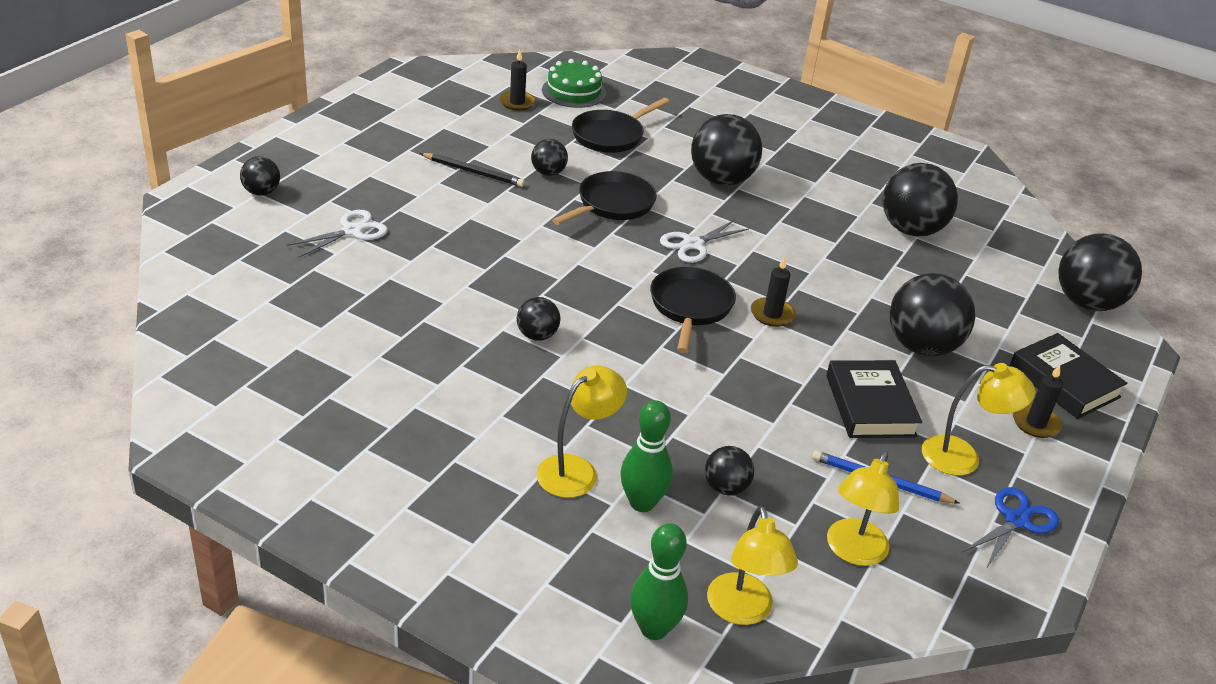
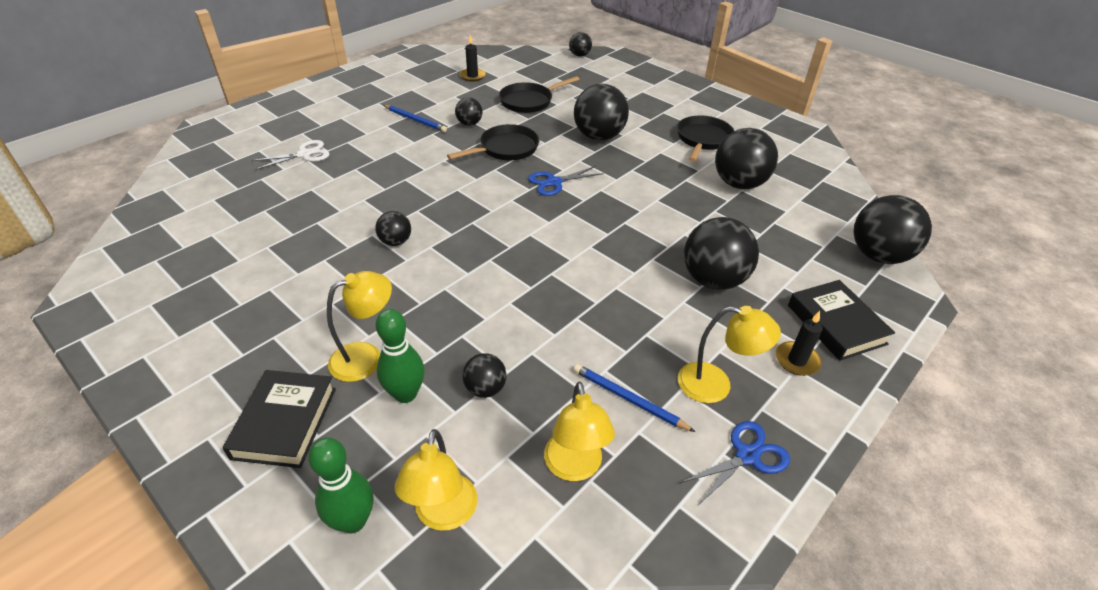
camera: 15 degrees right, 5 degrees up
black ball [240,156,280,196] -> black ball moved to [569,32,592,57]
black pencil [420,153,525,187] -> blue pencil [383,105,447,132]
green cake [542,59,606,108] -> none
black pan [650,267,736,353] -> black pan moved to [677,115,734,162]
white scissors [660,219,749,263] -> blue scissors [528,166,604,196]
black candle [751,256,796,327] -> none
black book [826,360,922,438] -> black book moved to [223,370,336,468]
yellow lamp [827,451,899,566] -> yellow lamp turned 45 degrees counterclockwise [544,382,615,481]

